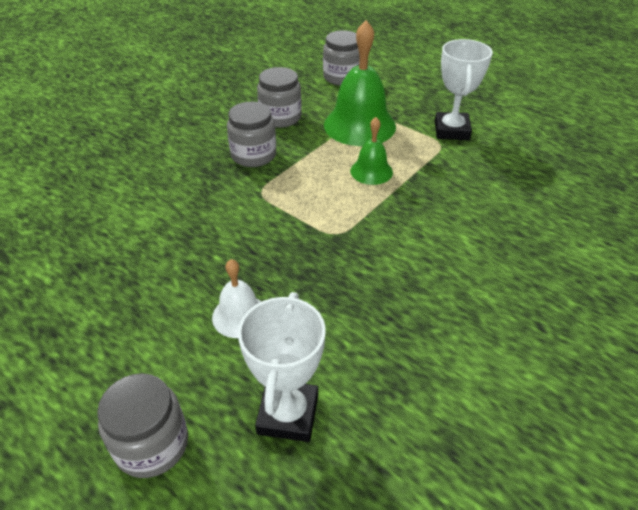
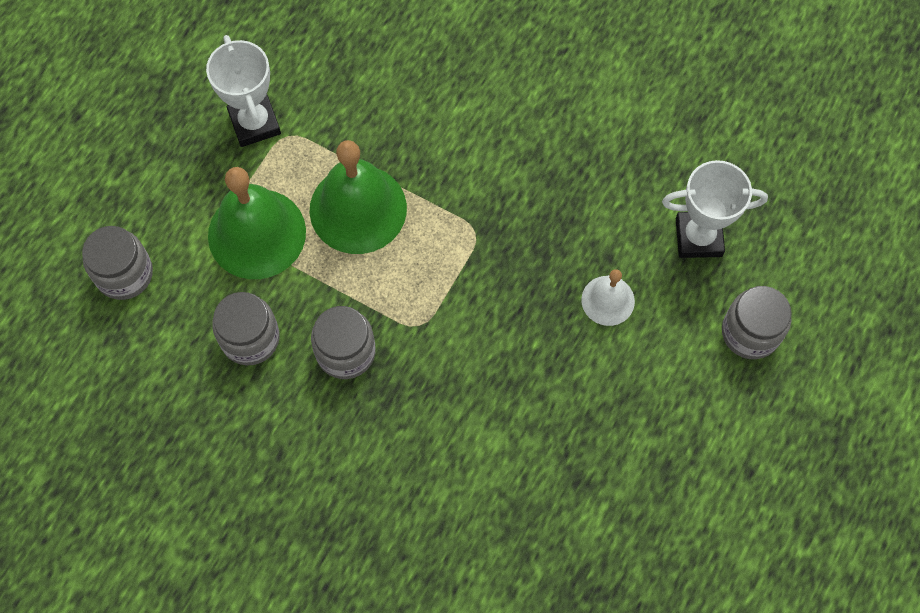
camera: 100 degrees left, 25 degrees up
green bell [350,117,393,185] -> green bell [310,140,407,254], size x1.87
white trophy [435,39,493,140] -> white trophy turned 75 degrees clockwise [206,35,281,147]

